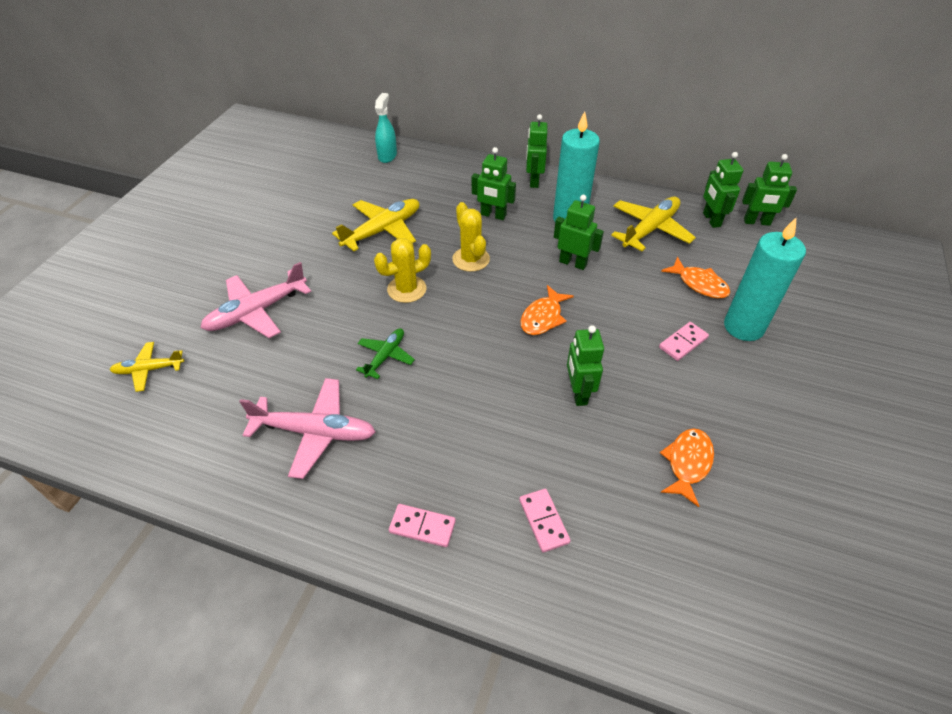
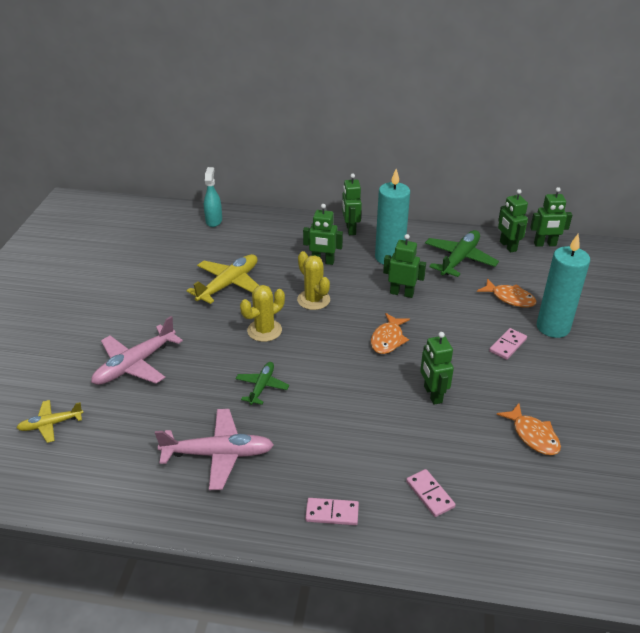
camera: 10 degrees left, 10 degrees down
yellow plane [611,197,696,251] -> green plane [425,230,499,277]
orange fish [660,428,714,507] -> orange fish turned 135 degrees clockwise [496,403,561,455]

